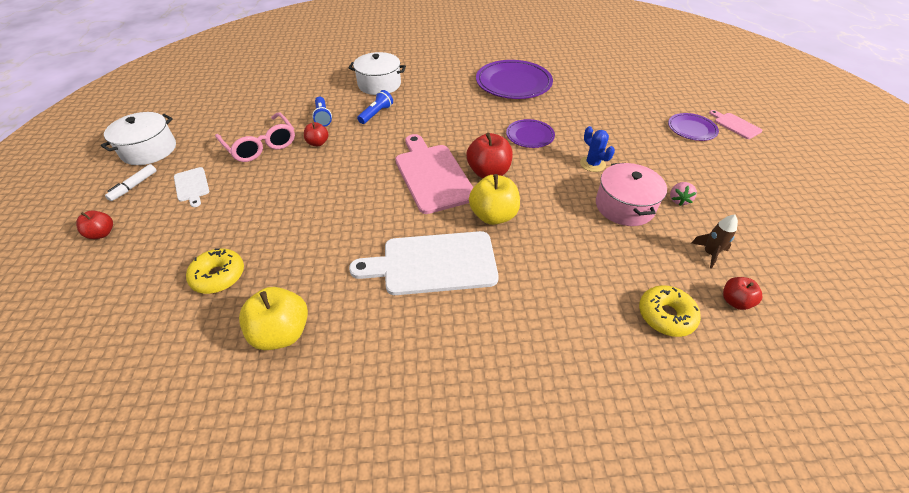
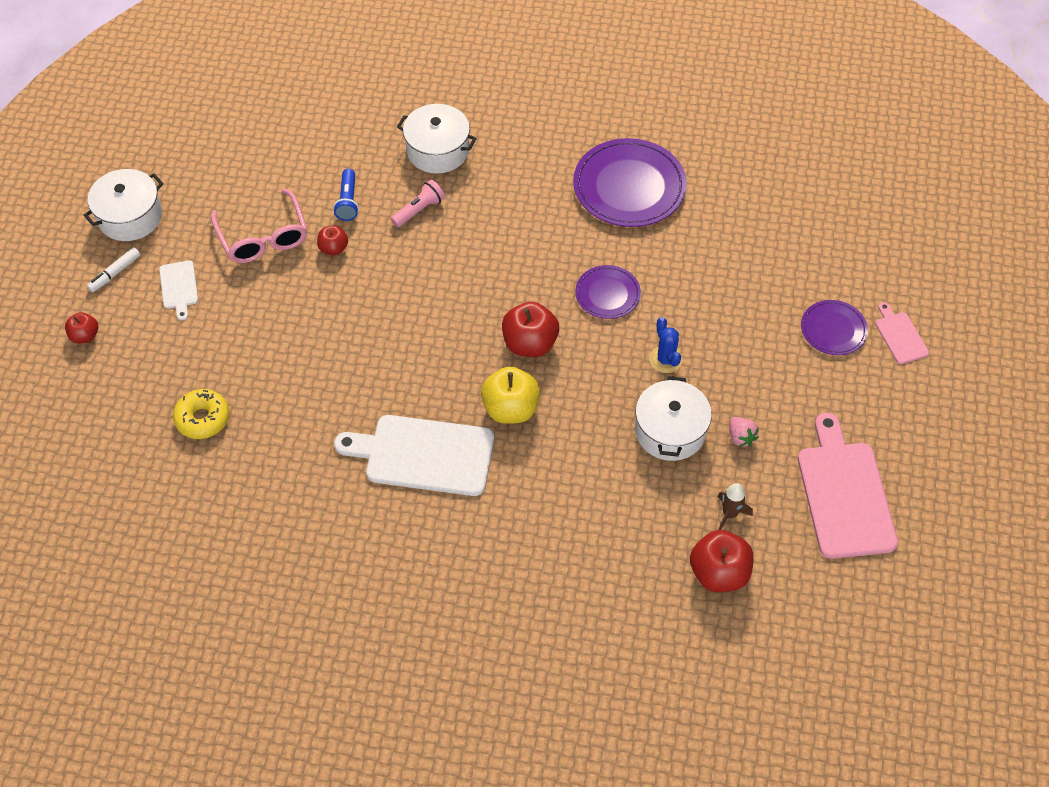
camera: 15 degrees right, 10 degrees up
yellow apple [239,287,308,350] -> none
blue flashlight [357,90,393,124] -> pink flashlight [391,180,445,227]
pink cutting board [395,134,473,214] -> pink cutting board moved to [798,413,898,559]
pink pot [596,163,667,226] -> white pot [635,376,712,461]
yellow donut [639,285,701,337] -> none
pink strawberry [670,182,697,206] -> pink strawberry turned 60 degrees counterclockwise [730,417,759,447]
red apple [723,277,762,310] -> red apple [690,530,753,592], size x1.77

